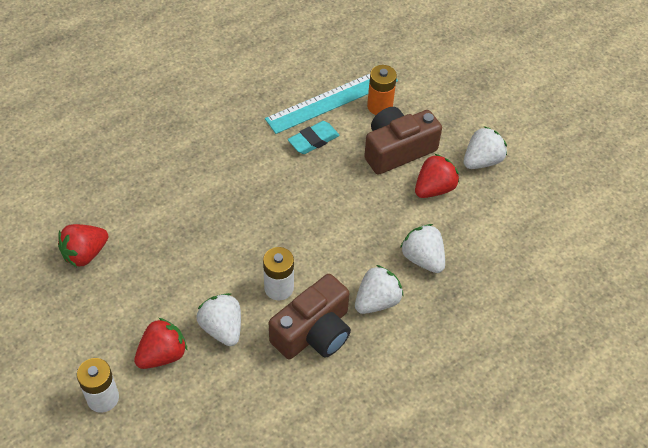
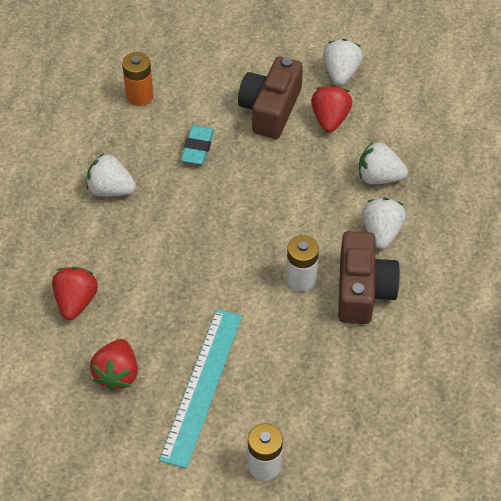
camera: 40 degrees left, 0 degrees up
red strawberry [134,318,187,369] -> red strawberry moved to [52,267,98,320]
white strawberry [197,293,241,346] -> white strawberry moved to [86,153,136,197]
turquoise ruler [265,74,398,134] -> turquoise ruler moved to [159,309,242,469]
orange battery [367,65,397,115] -> orange battery moved to [122,52,153,106]

